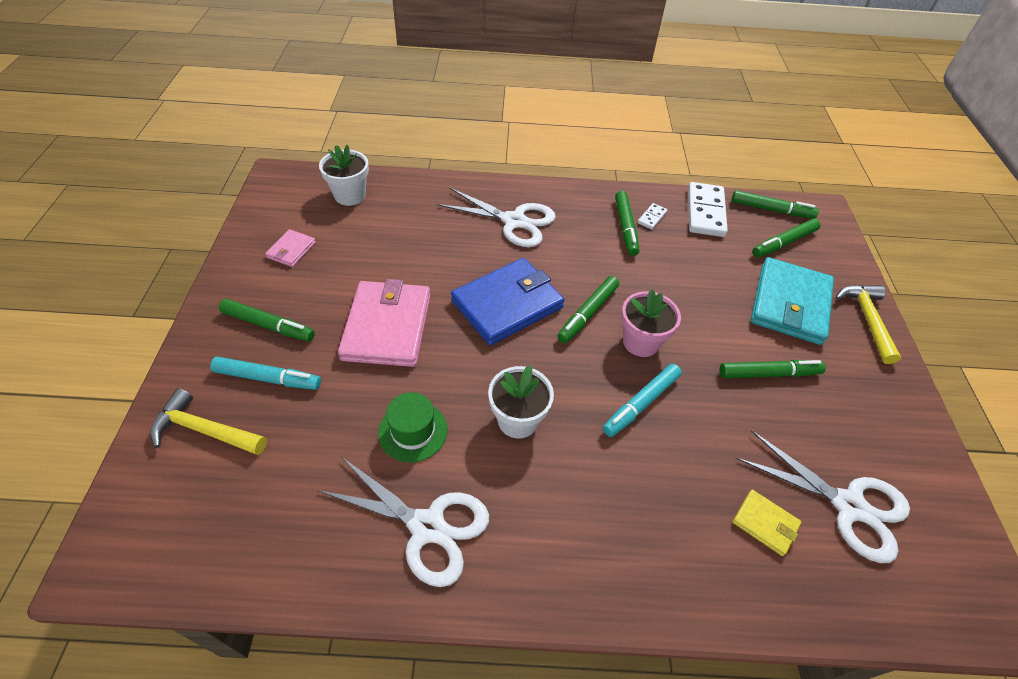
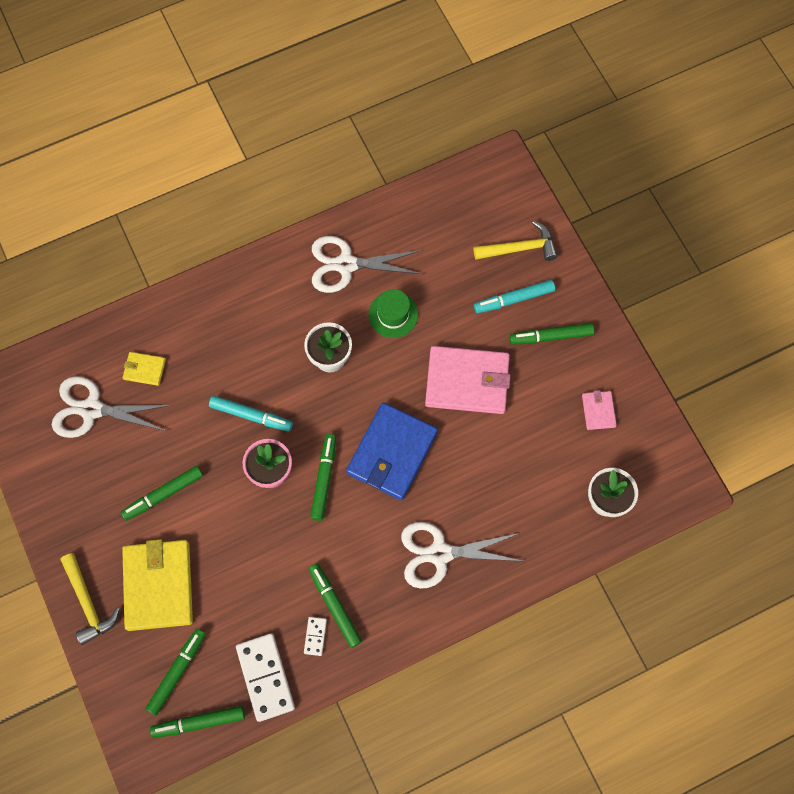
camera: 155 degrees right, 20 degrees up
pink wallet [338,279,430,367] -> pink wallet turned 60 degrees counterclockwise [425,346,511,414]
turquoise marker [603,364,682,437] -> turquoise marker turned 90 degrees clockwise [209,396,293,432]
turquoise wallet [751,257,834,345] -> yellow wallet [122,539,193,631]

